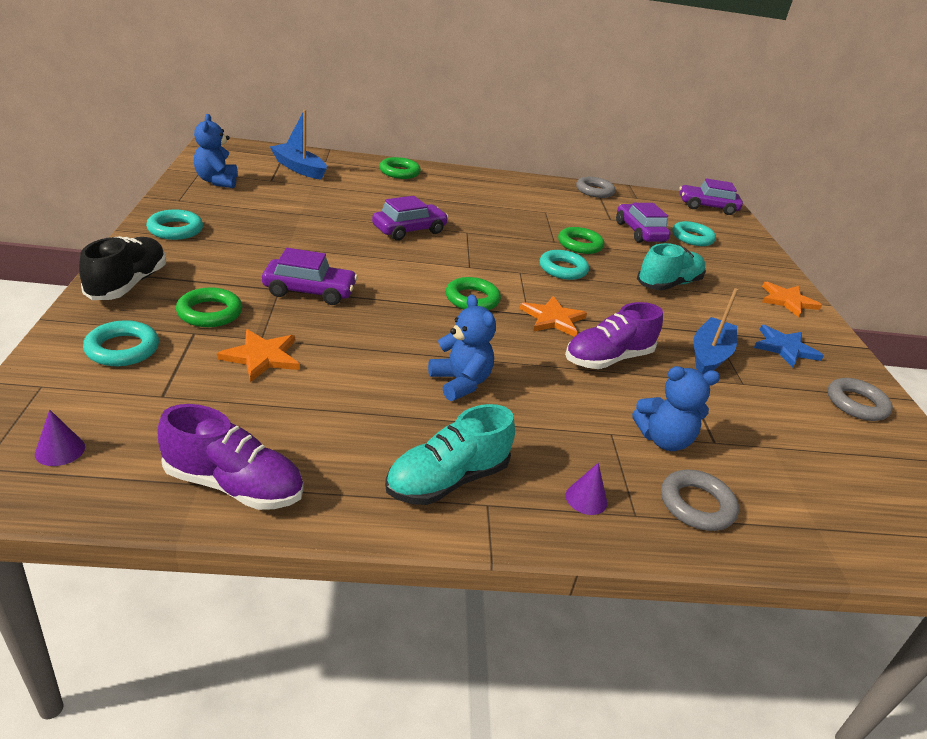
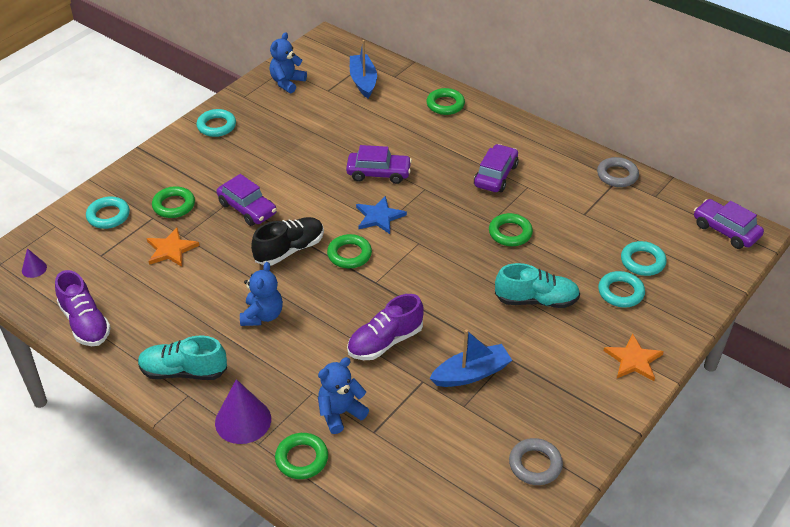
camera: 45 degrees right, 10 degrees up
black shoe [79,236,166,300] -> black shoe moved to [251,217,324,266]
orange star [520,296,587,337] -> none
turquoise ring [540,250,589,280] -> turquoise ring moved to [598,271,645,308]
purple shoe [565,302,663,369] -> purple shoe turned 45 degrees counterclockwise [347,294,423,360]
purple cone [566,463,607,515] -> purple cone [215,379,271,444], size x2.01
purple car [616,203,671,242] -> purple car moved to [474,144,519,192]
blue teddy bear [632,366,720,451] -> blue teddy bear turned 105 degrees clockwise [318,357,369,434]
grey ring [661,470,739,531] -> green ring [275,433,328,479]
blue star [754,325,824,368] -> blue star moved to [356,196,407,234]

